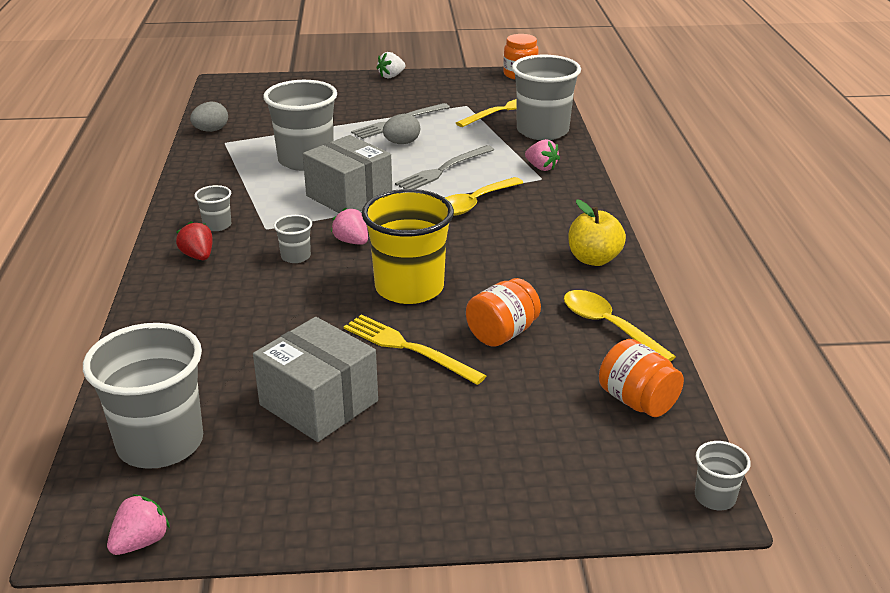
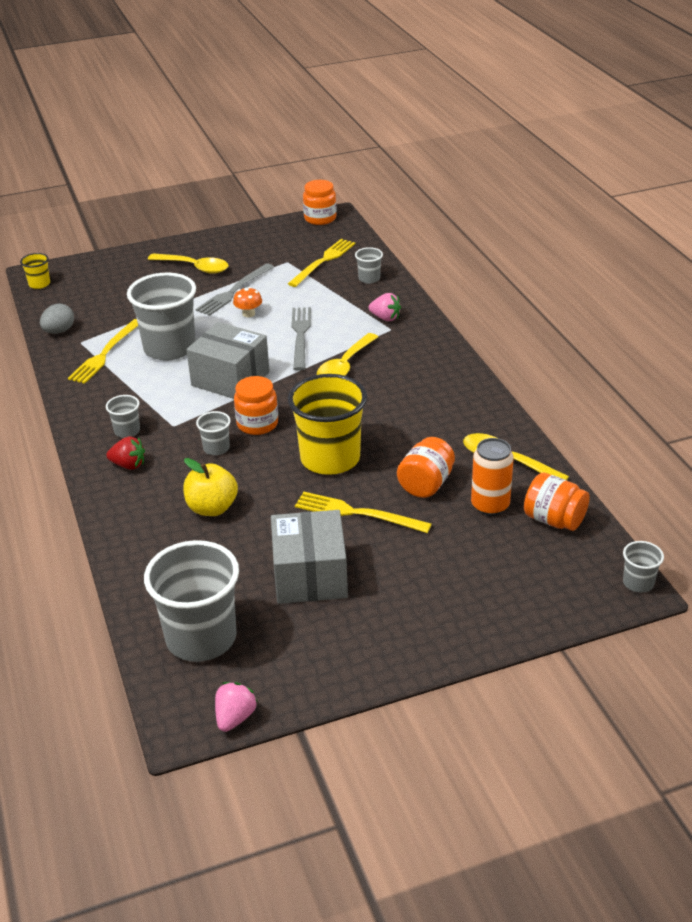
camera: 15 degrees left, 5 degrees up
red strawberry [176,221,213,260] -> red strawberry turned 150 degrees clockwise [106,436,145,470]
grey box [253,317,378,442] -> grey box turned 60 degrees clockwise [271,510,348,604]
pink strawberry [331,208,368,245] -> orange jar [234,376,278,435]
white strawberry [377,52,405,78] -> none
grey egg [383,114,420,144] -> orange mushroom [233,287,262,317]
grey fork [395,145,494,189] -> grey fork turned 150 degrees clockwise [292,307,311,371]
grey cup [512,55,581,140] -> grey cup [355,247,383,284], size x0.45
yellow apple [569,199,626,266] -> yellow apple moved to [183,458,238,516]
none -> yellow cup [20,253,50,289]
none -> yellow fork [68,319,138,384]
none -> yellow spoon [148,253,229,274]
none -> orange can [471,438,514,516]

